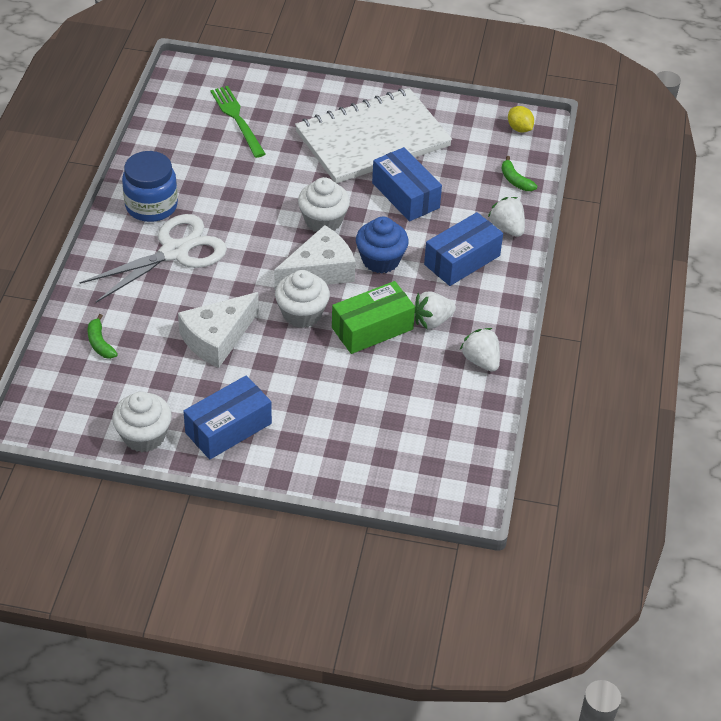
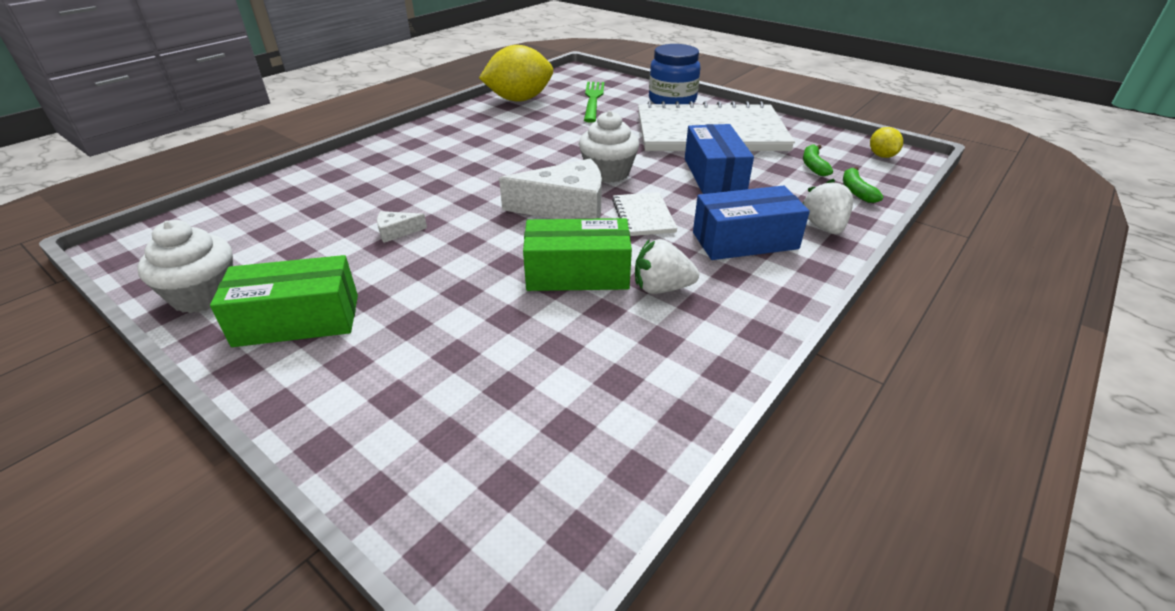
camera: 30 degrees right, 10 degrees down
white scissors [79,214,227,303] -> none
green banana [88,314,118,359] -> green banana moved to [803,145,833,176]
blue jar [122,151,178,222] -> blue jar moved to [649,44,700,104]
white cheese [178,292,259,368] -> white cheese [377,211,427,243], size x0.44
blue box [183,376,272,460] -> green box [210,255,358,347]
white cupcake [275,270,330,328] -> none
blue cupcake [356,217,409,273] -> white notebook [612,192,678,236]
white strawberry [460,328,500,372] -> none
none -> yellow lemon [479,45,553,102]

